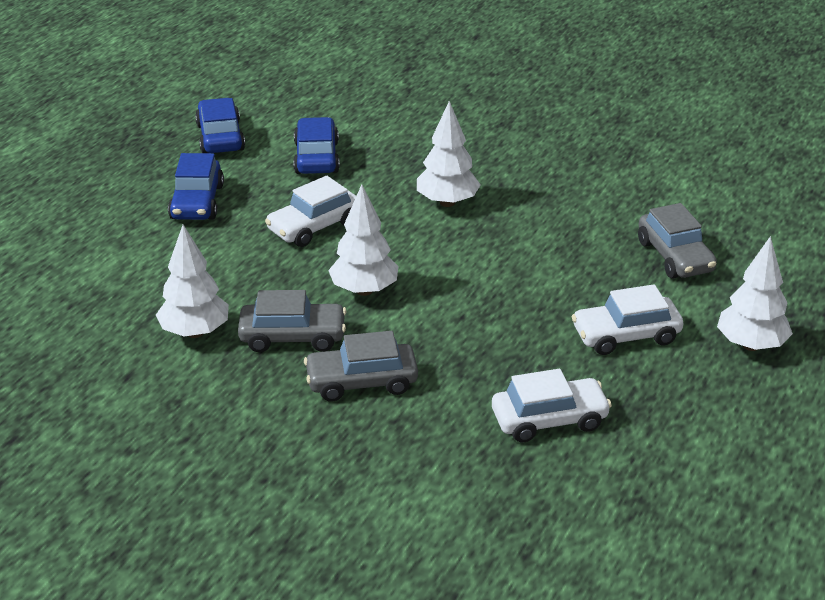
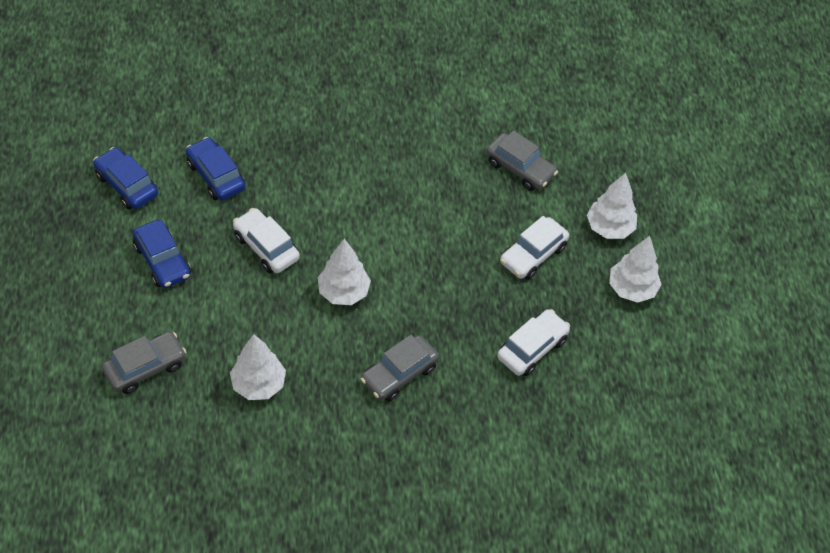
camera: 35 degrees left, 20 degrees up
grey car [238,290,347,352] -> grey car moved to [102,331,186,394]
white car [265,176,356,247] -> white car turned 120 degrees clockwise [233,208,300,273]
white tree [417,101,481,207] -> white tree moved to [609,236,662,303]

